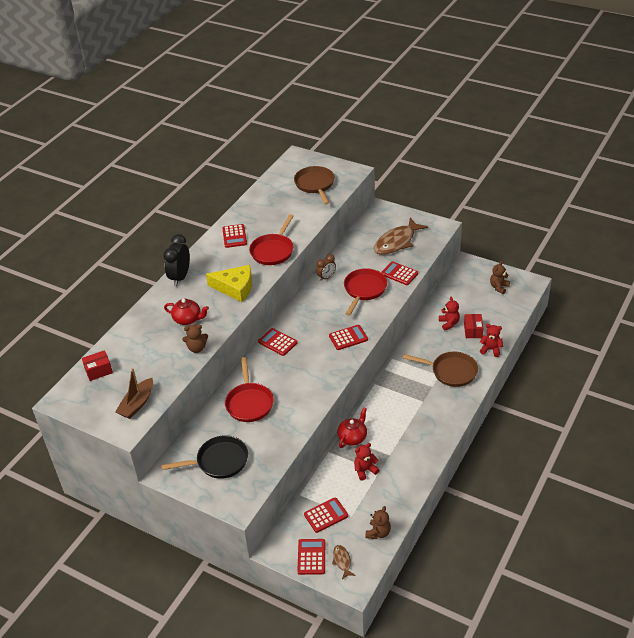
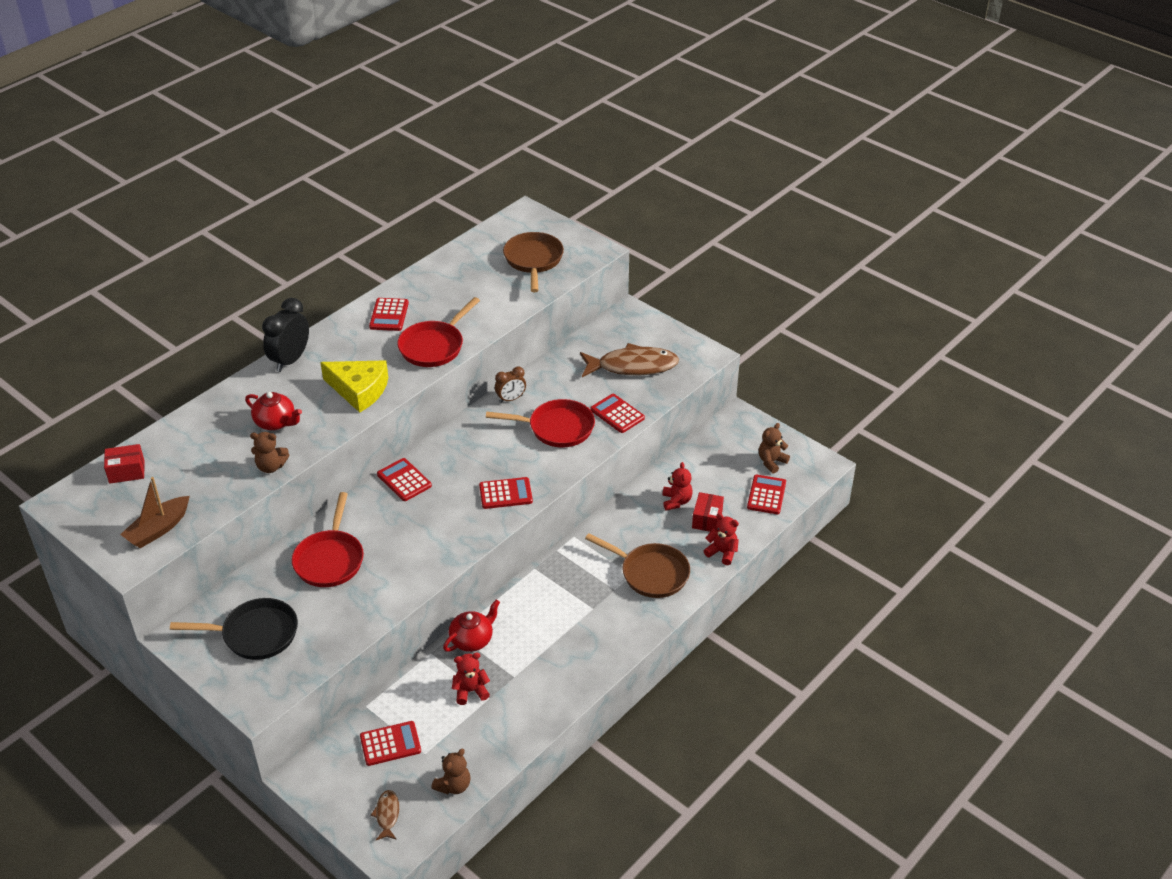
camera: 10 degrees right, 0 degrees up
red calculator [297,539,325,575] -> red calculator moved to [747,475,786,514]
red pan [344,268,387,316] -> red pan turned 60 degrees clockwise [486,399,595,447]
brown fish [374,218,428,255] -> brown fish turned 150 degrees counterclockwise [580,343,679,377]

